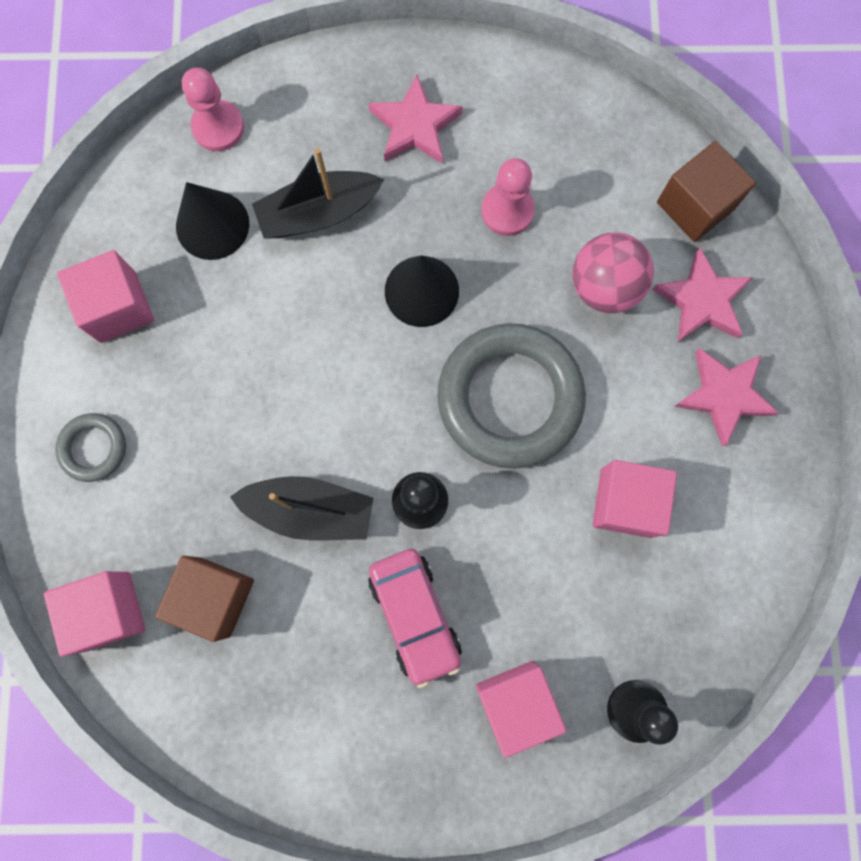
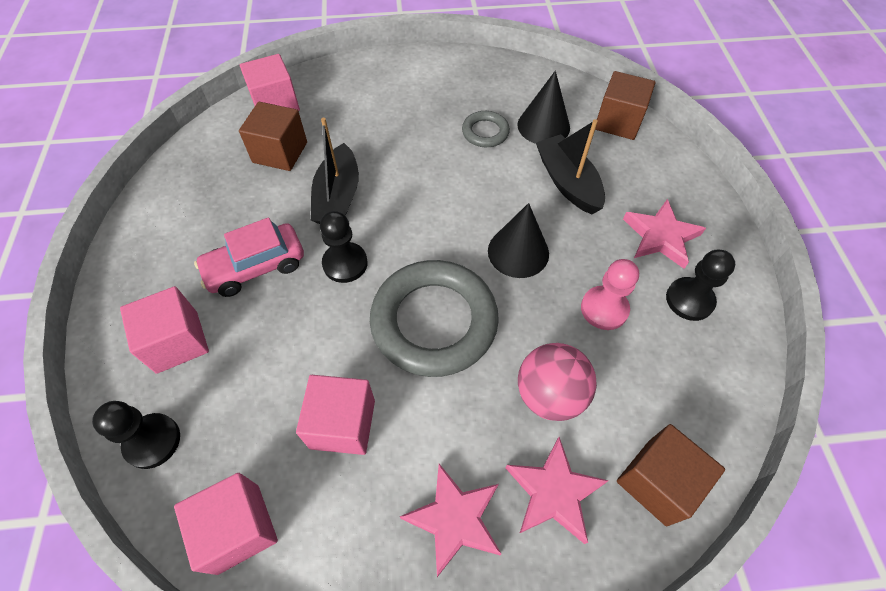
camera: 85 degrees right, 20 degrees down
grey ring [55,413,126,482] -> grey ring moved to [462,111,510,147]
pink cube [57,250,154,343] -> pink cube moved to [174,473,278,575]
pink pawn [182,67,244,151] -> brown cube [595,71,655,140]
none -> black pawn [666,250,735,321]

